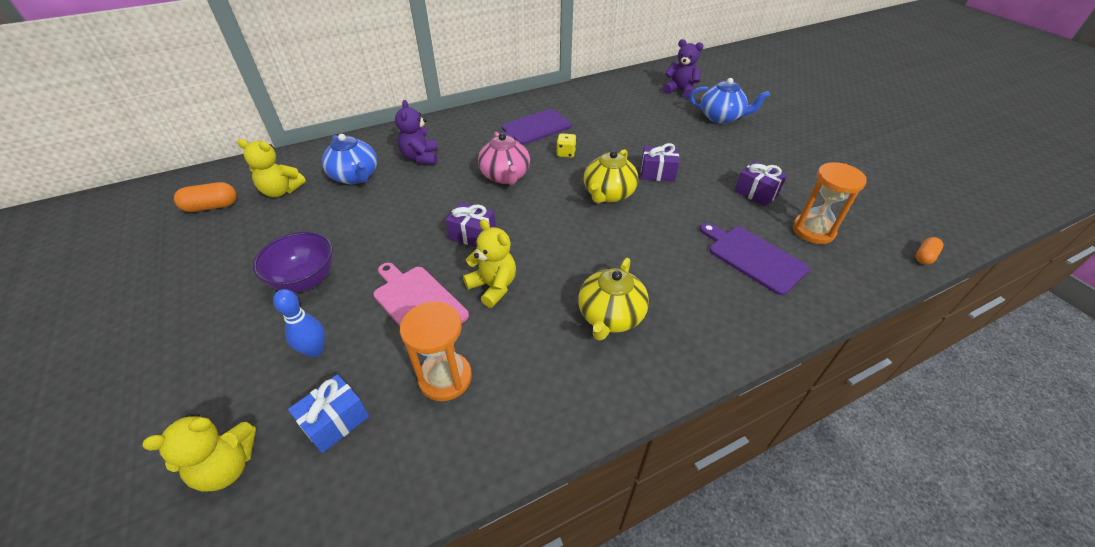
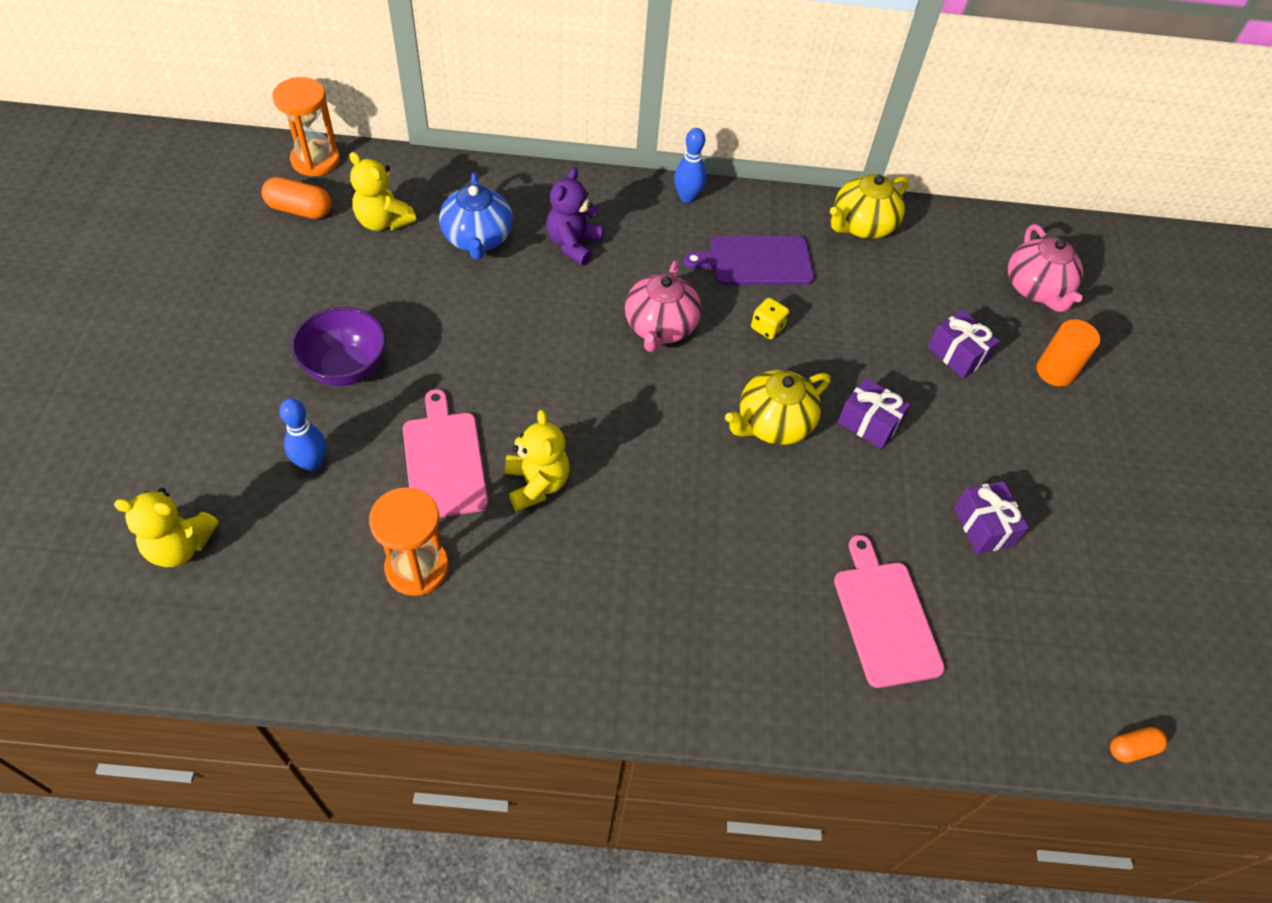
camera: 25 degrees right, 10 degrees up
blue gift [288,374,369,453] -> none
purple gift [446,202,496,247] -> purple gift moved to [928,310,1000,378]
yellow teapot [578,258,649,341] -> yellow teapot moved to [830,174,909,239]
purple teddy bear [663,39,703,98] -> pink teapot [1008,224,1083,312]
blue teapot [690,78,770,124] -> orange cylinder [1037,319,1100,387]
purple cutting board [700,223,810,295] -> pink cutting board [834,535,945,688]
orange hourglass [793,162,867,244] -> orange hourglass moved to [272,77,340,176]
none -> blue bowling pin [674,128,706,203]

